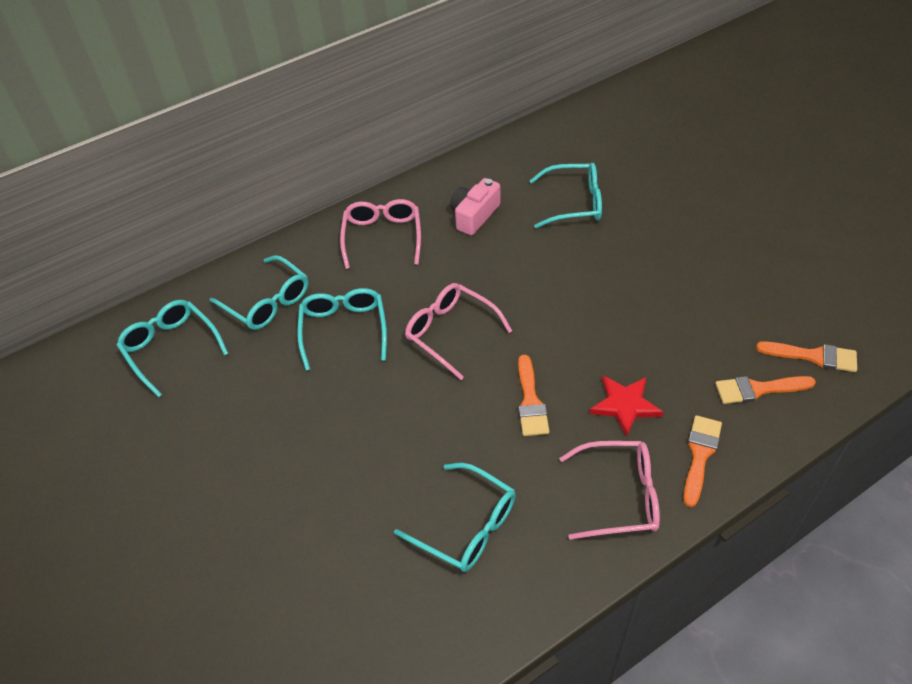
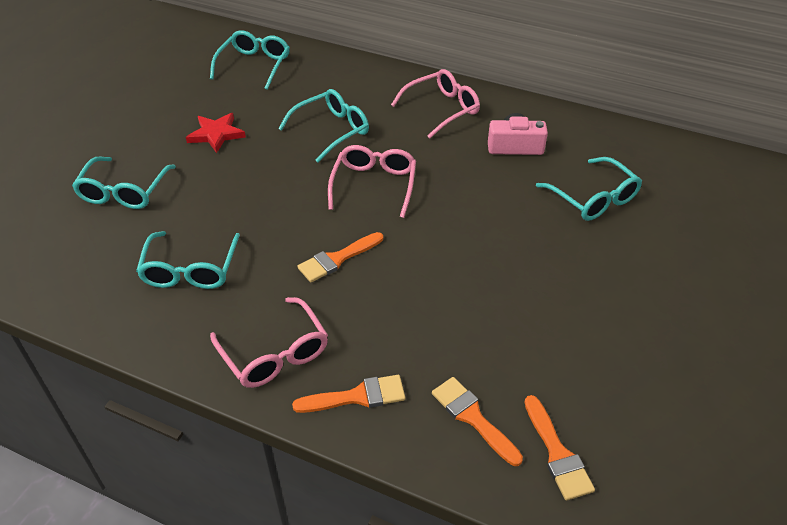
camera: 55 degrees right, 5 degrees down
turquoise glasses [210,255,308,330] -> turquoise glasses moved to [72,157,176,209]
red star [589,376,663,437] -> red star moved to [186,113,246,153]

